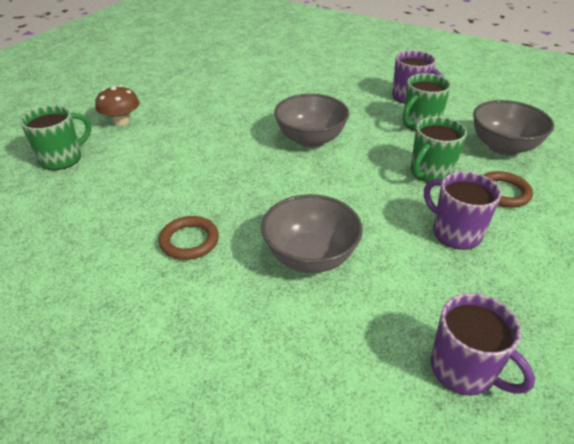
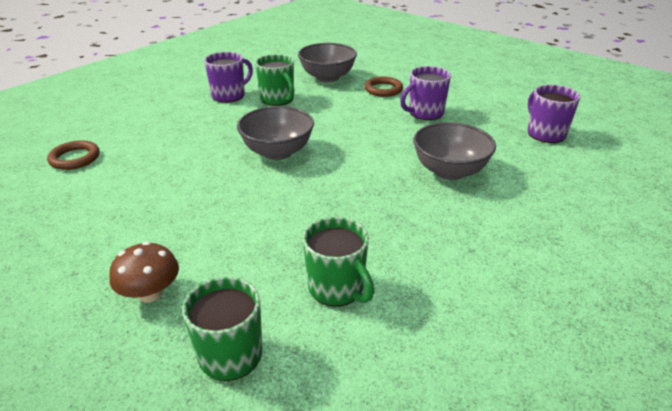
camera: 80 degrees left, 5 degrees down
brown ring [159,216,219,260] -> brown ring moved to [47,140,100,170]
green mug [411,116,467,183] -> green mug moved to [303,217,374,306]
purple mug [431,293,535,396] -> purple mug turned 75 degrees counterclockwise [528,85,580,143]

